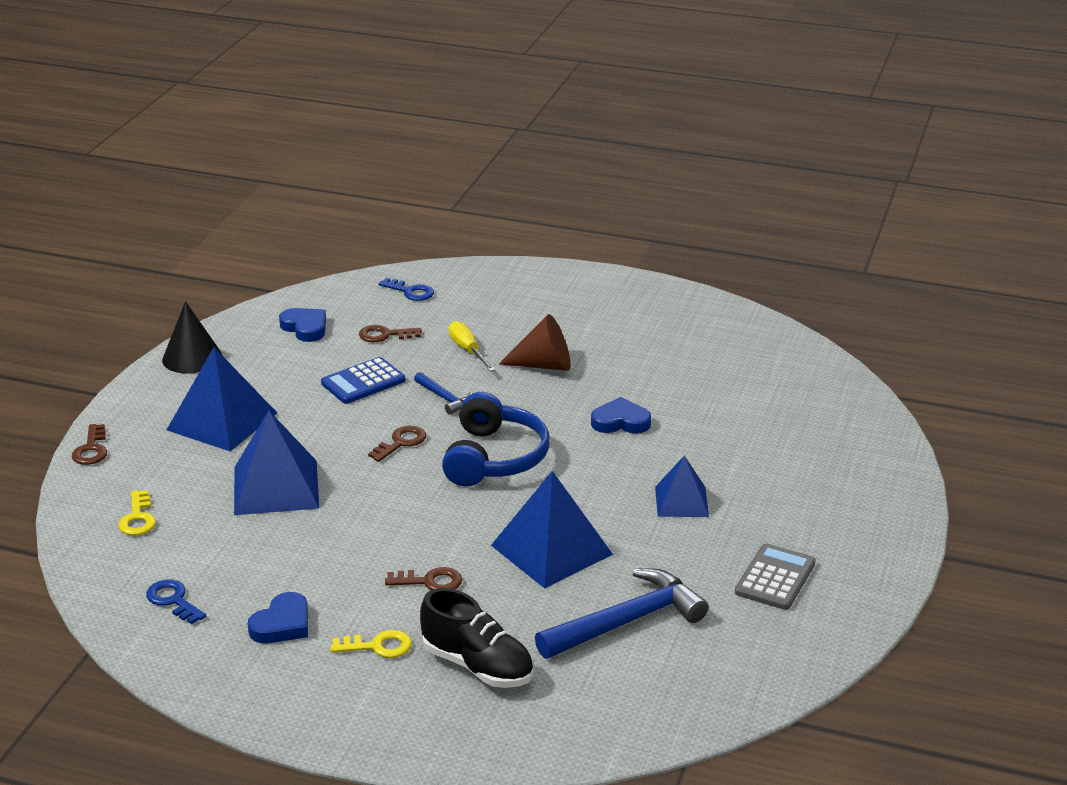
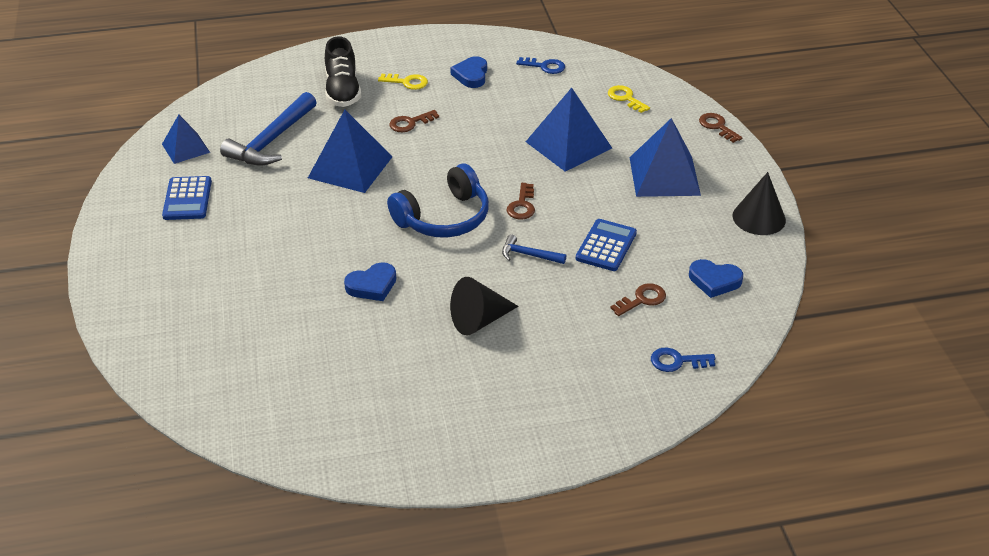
camera: 150 degrees right, 10 degrees up
yellow key [331,630,412,658] -> yellow key turned 135 degrees counterclockwise [378,74,428,90]
black shoe [420,588,533,688] -> black shoe turned 105 degrees counterclockwise [325,36,361,107]
blue headphones [442,392,550,487] -> blue headphones turned 105 degrees counterclockwise [387,164,489,237]
yellow screwdriver [449,321,495,371] -> none
brown cone [499,314,571,371] -> black cone [450,277,518,335]
blue pyramid [655,456,709,517] -> blue pyramid moved to [162,115,210,164]
grey calculator [735,543,816,610] -> blue calculator [162,176,212,220]

